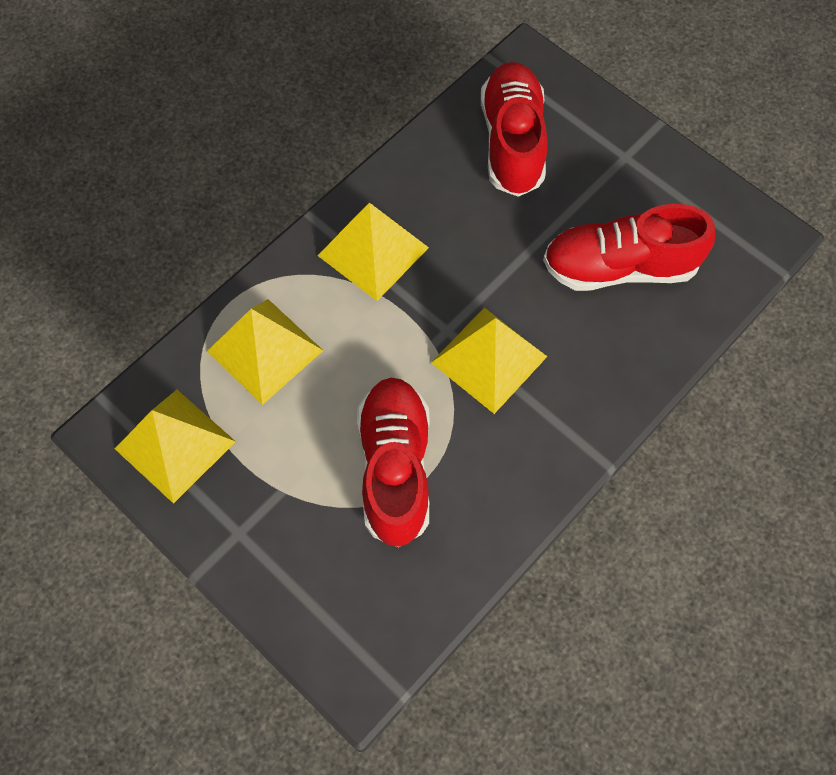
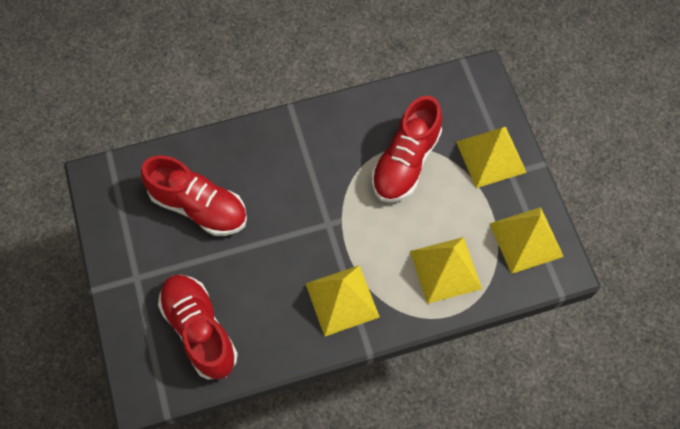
camera: 150 degrees left, 0 degrees up
yellow pyramid [431,307,548,414] -> yellow pyramid moved to [456,127,527,188]
red shoe [481,62,547,197] -> red shoe turned 120 degrees clockwise [158,275,238,380]

